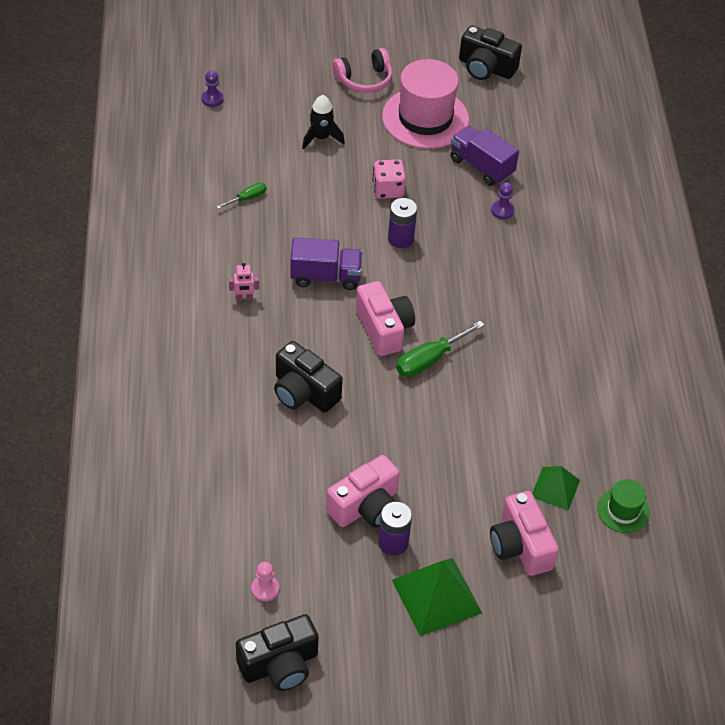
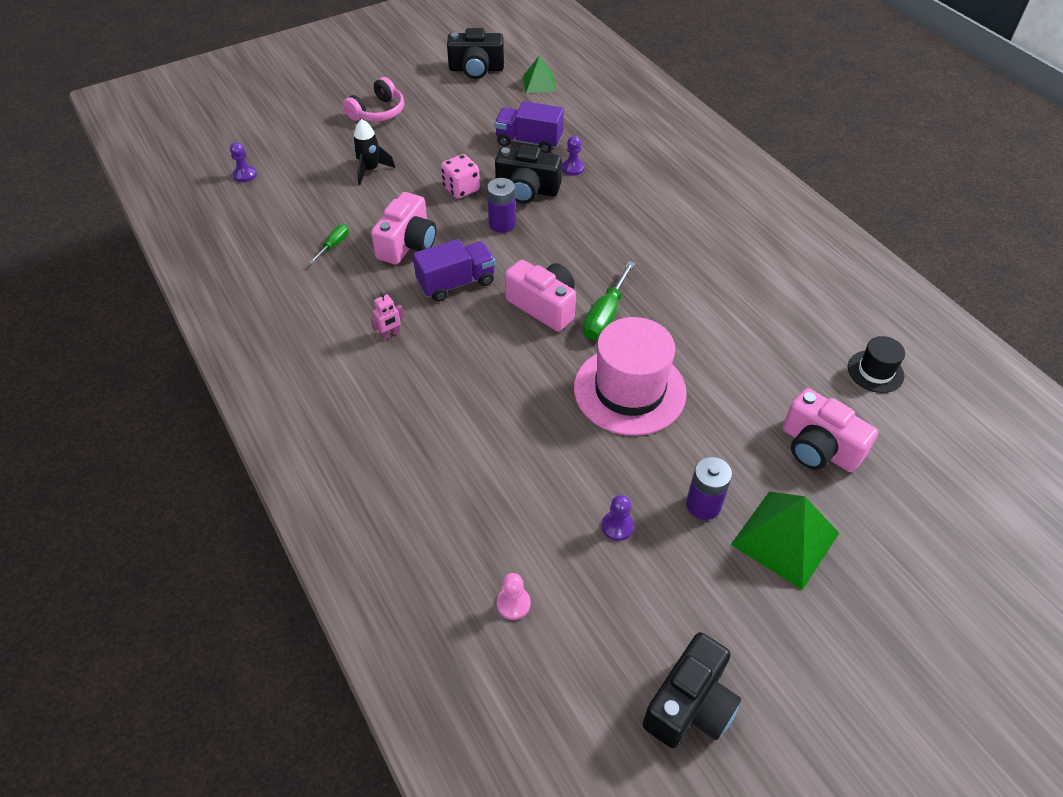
camera: 25 degrees left, 0 degrees up
pink pawn [251,562,279,601] -> pink pawn moved to [497,573,531,620]
black camera [274,341,343,412] -> black camera moved to [495,145,562,203]
pink camera [326,455,400,528] -> pink camera moved to [371,192,436,265]
pink hat [382,59,469,149] -> pink hat moved to [574,317,687,436]
green pyramid [532,466,580,511] -> green pyramid moved to [523,55,556,93]
green hat [597,479,650,533] -> black hat [848,336,905,393]
none -> purple pawn [602,495,634,541]

